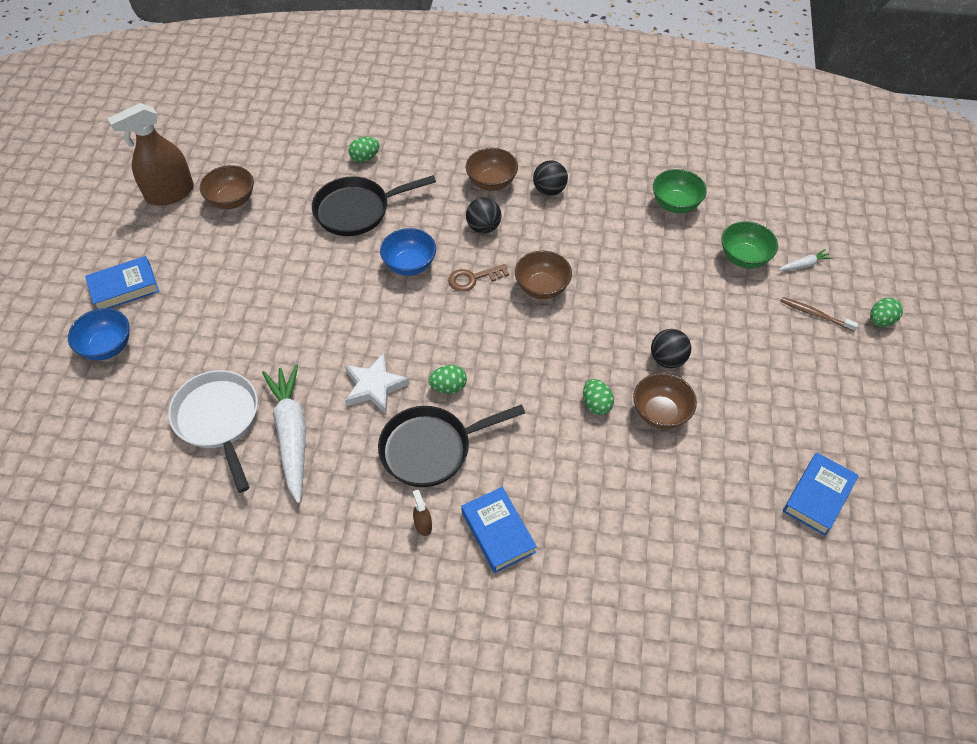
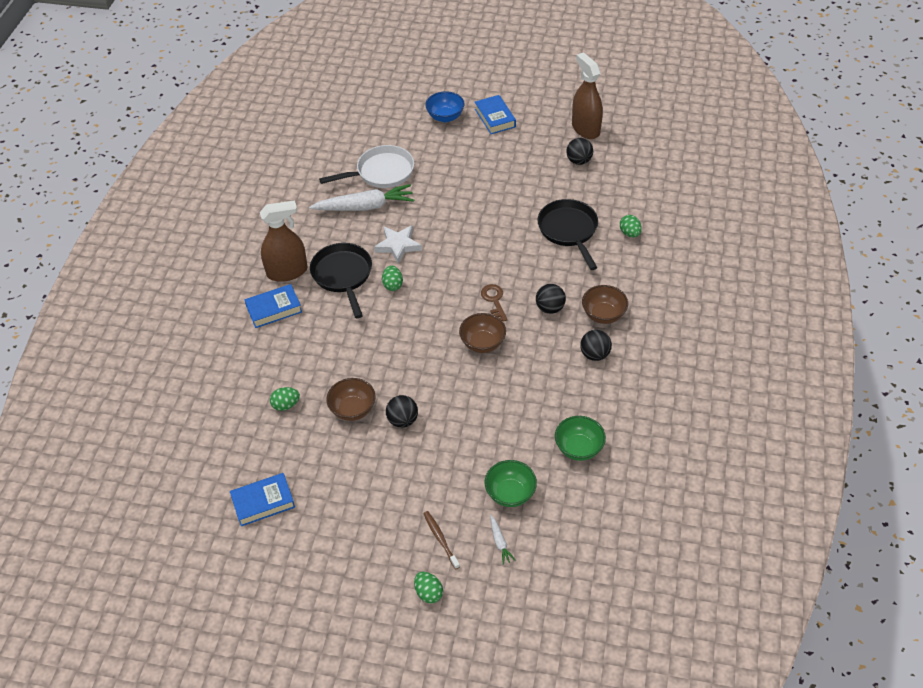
camera: 95 degrees right, 5 degrees down
brown bowl [200,165,254,209] -> black ball [566,138,593,165]
blue bowl [380,228,436,276] -> none
brown spray bottle [413,490,432,536] -> brown spray bottle [260,200,307,282], size x2.49
green egg [583,379,614,415] -> green egg moved to [270,387,300,411]
brown toothbrush [780,297,858,332] -> brown toothbrush turned 60 degrees counterclockwise [423,511,460,569]
blue book [783,453,859,536] -> blue book turned 60 degrees counterclockwise [230,473,295,526]

